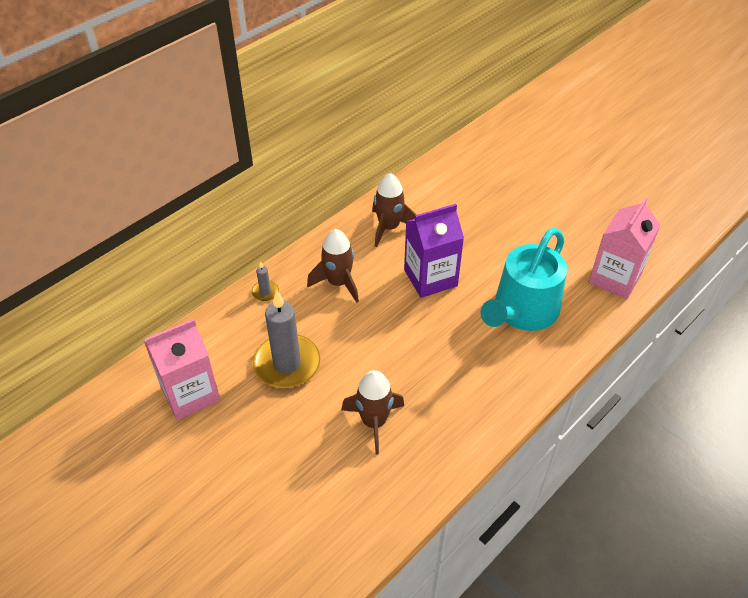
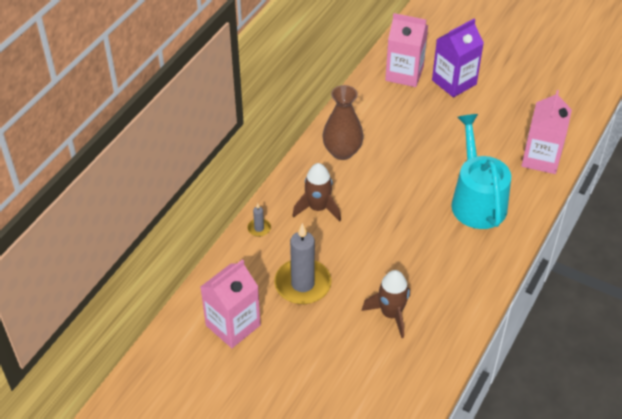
camera: 15 degrees left, 0 degrees up
brown rocket [372,173,416,247] -> brown vase [322,85,364,160]
purple carton [404,204,464,298] -> purple carton moved to [432,19,484,98]
turquoise watering can [481,228,567,331] -> turquoise watering can turned 150 degrees clockwise [451,114,511,229]
none -> pink carton [385,13,428,87]

